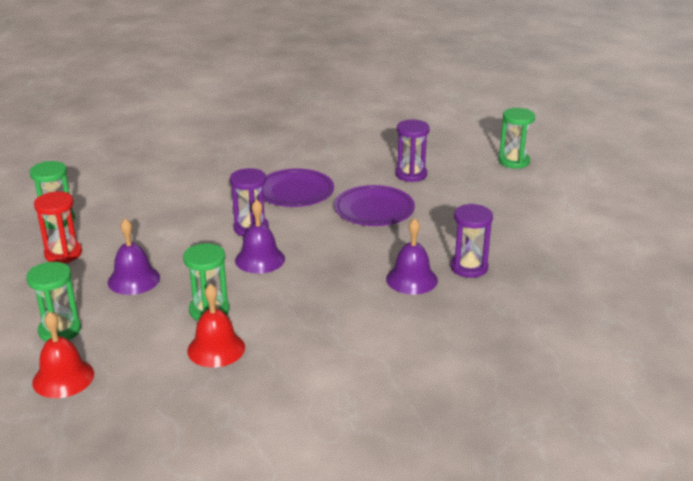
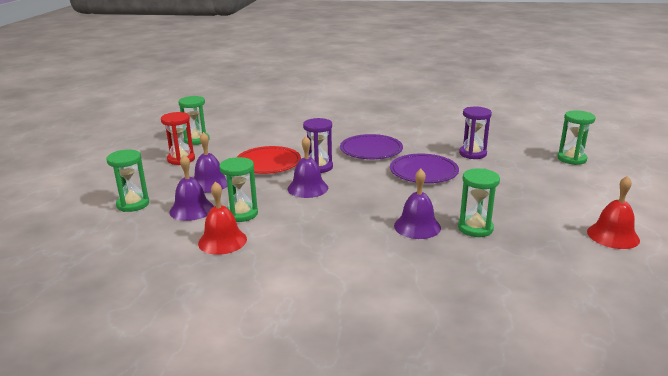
camera: 25 degrees right, 5 degrees down
red bell [32,311,94,398] -> red bell moved to [587,176,640,249]
purple hourglass [451,204,493,278] -> green hourglass [458,168,500,237]
none -> purple bell [169,155,214,221]
none -> red plate [237,146,301,174]

